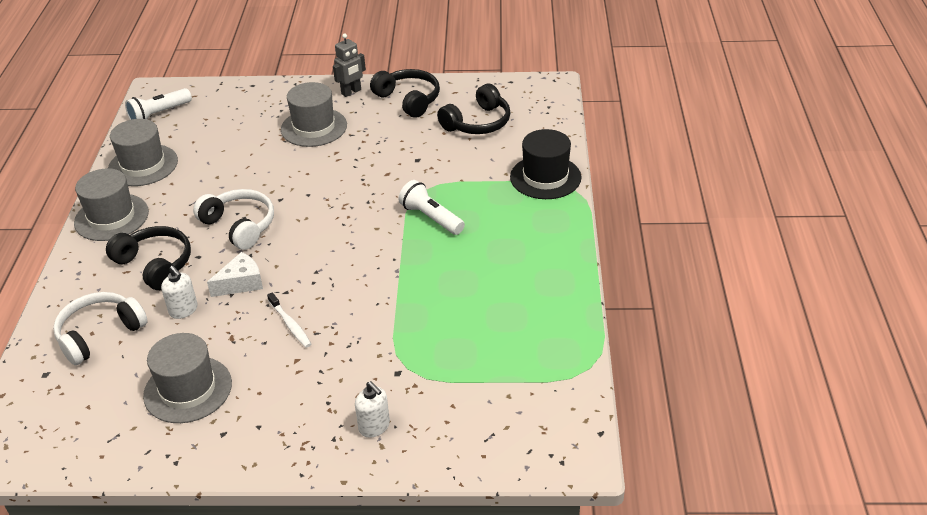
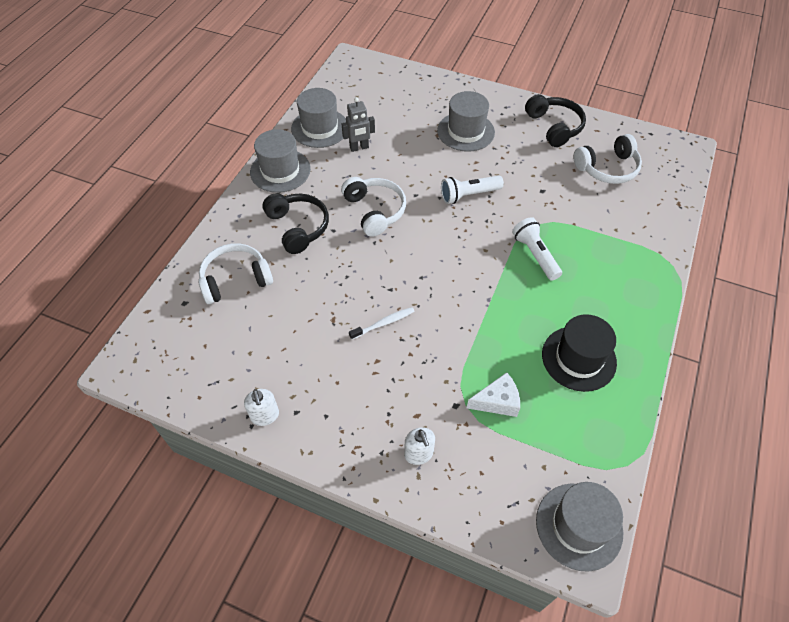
camera: 20 degrees right, 15 degrees up
white flashlight [125,88,192,120] -> white flashlight moved to [441,176,504,204]
grey hat [143,333,232,423] -> grey hat moved to [536,482,623,572]
white soap dispenser [161,266,198,319] -> white soap dispenser moved to [244,389,279,426]
white cheese [207,252,263,297] -> white cheese moved to [467,372,520,417]
white toothbrush [267,292,311,348] -> white toothbrush turned 105 degrees counterclockwise [349,307,415,340]
grey robot [333,34,366,97] -> grey robot moved to [342,97,375,152]
black headphones [437,84,511,134] -> white headphones [573,134,642,184]
black hat [510,129,581,199] -> black hat moved to [542,314,617,392]

